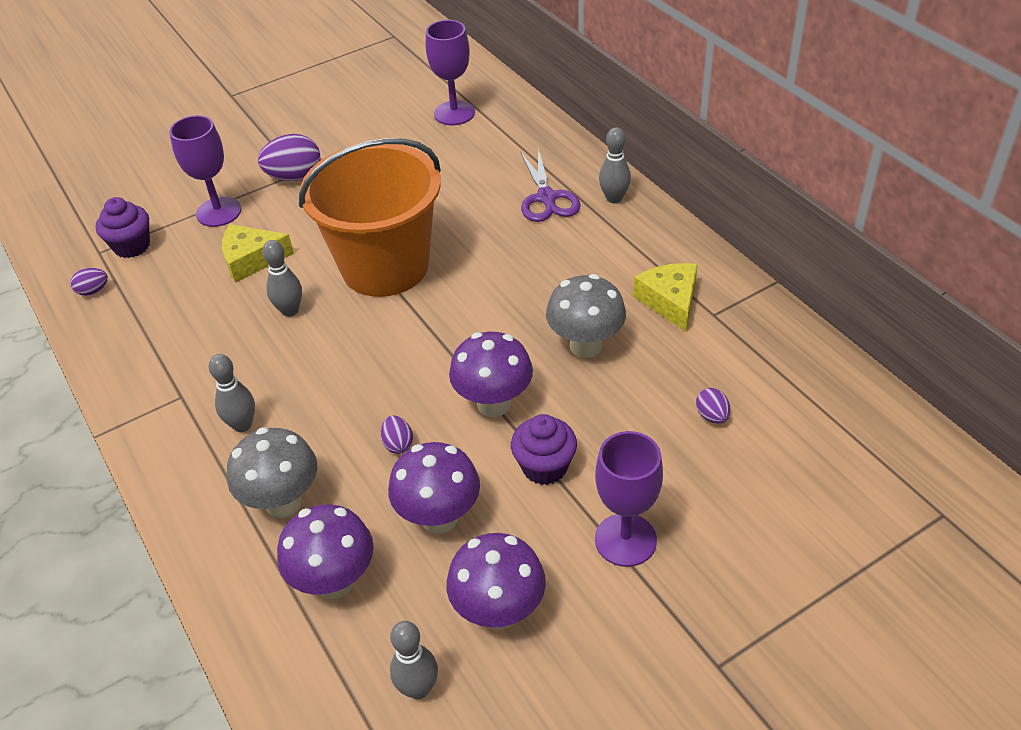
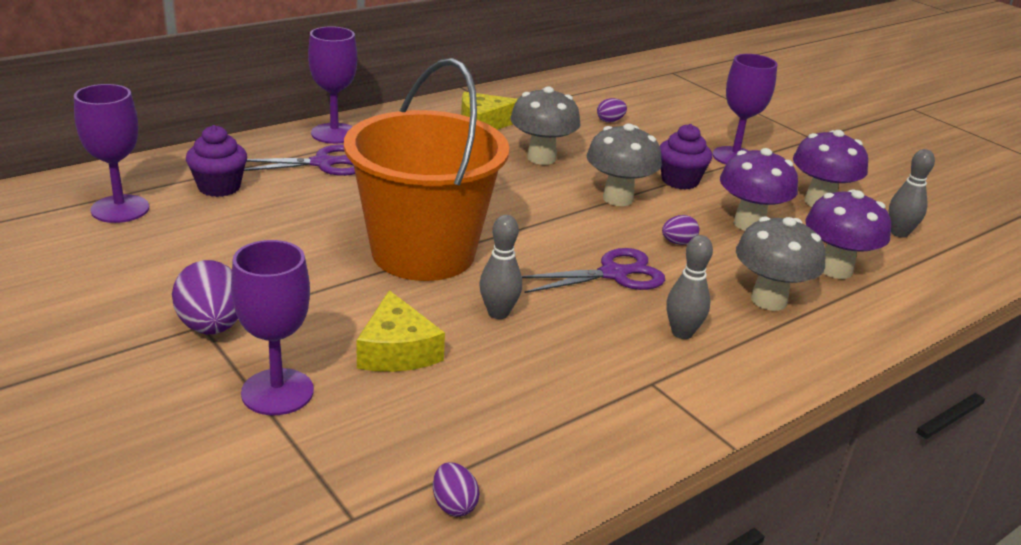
camera: 100 degrees left, 15 degrees down
purple cupcake [95,197,150,258] -> purple cupcake moved to [186,125,247,197]
purple mushroom [449,332,533,417] -> grey mushroom [586,123,662,206]
grey bowling pin [599,127,631,203] -> purple goblet [308,26,357,144]
none -> purple scissors [522,248,665,293]

